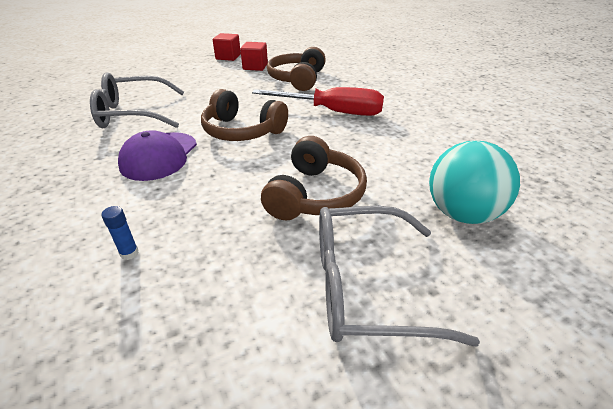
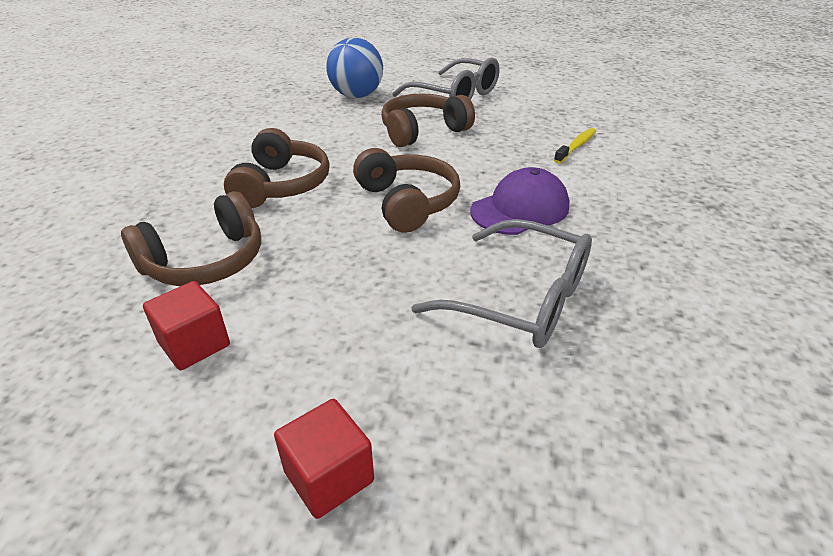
camera: 140 degrees left, 0 degrees up
blue glue stick [101,206,139,260] -> yellow toothbrush [554,128,596,164]
red cube [213,33,241,61] -> red cube moved to [274,399,374,519]
red screwdriver [252,87,384,116] -> brown headphones [224,128,330,208]
turquoise ball [429,141,520,224] -> blue ball [326,37,383,98]

